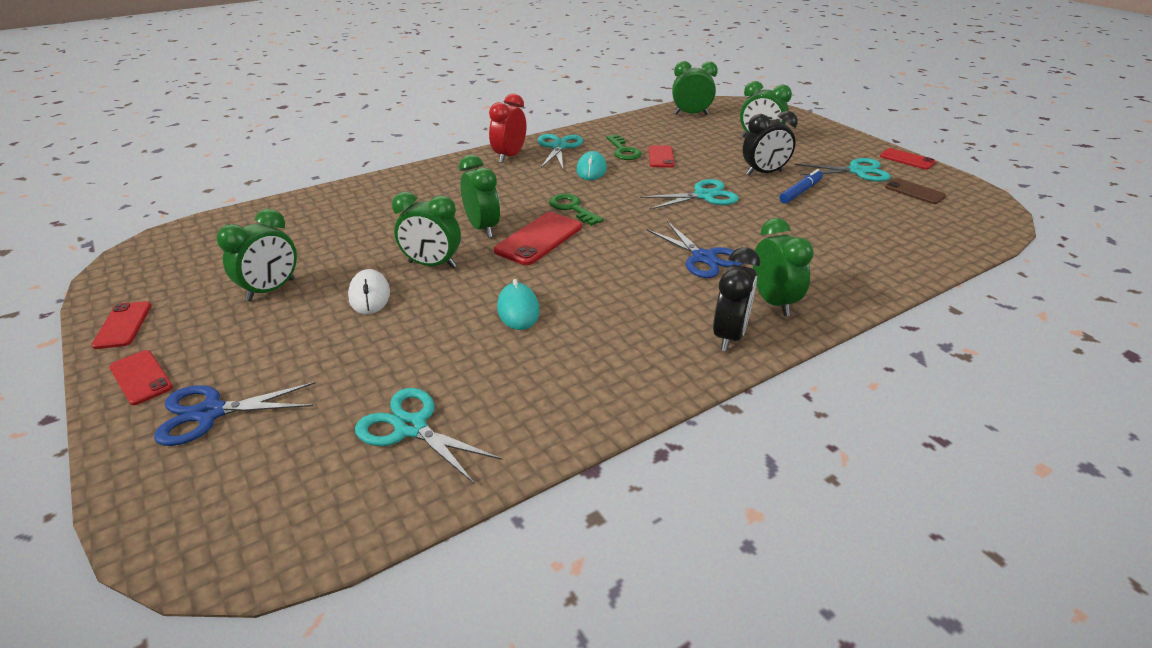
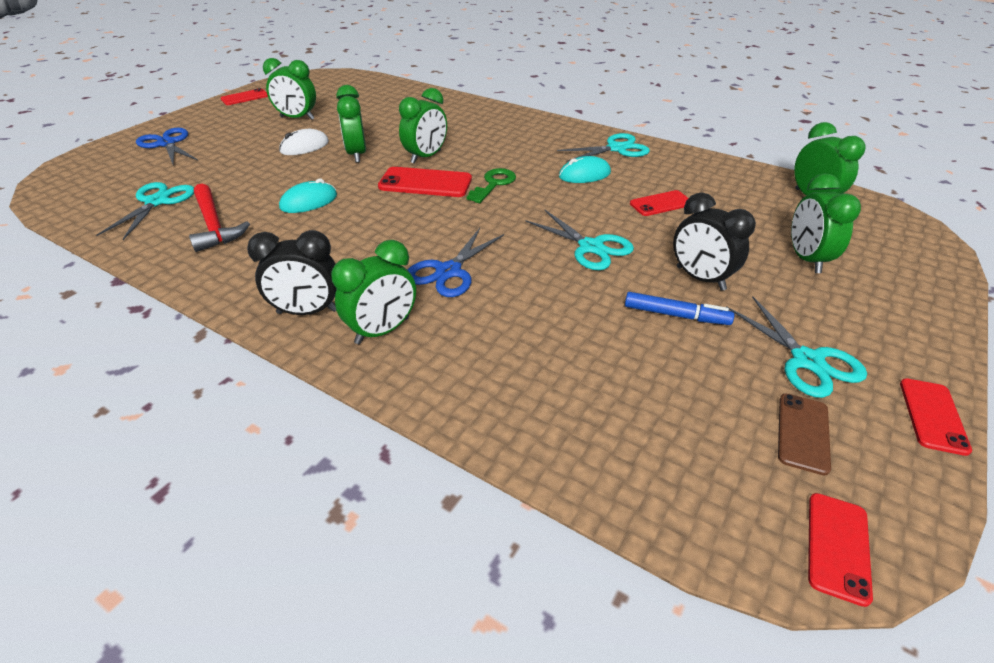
camera: 65 degrees right, 5 degrees up
red phone [109,350,173,405] -> red phone moved to [808,493,873,607]
red clock [489,93,526,163] -> none
green key [606,135,642,160] -> none
none -> red hammer [189,184,250,252]

